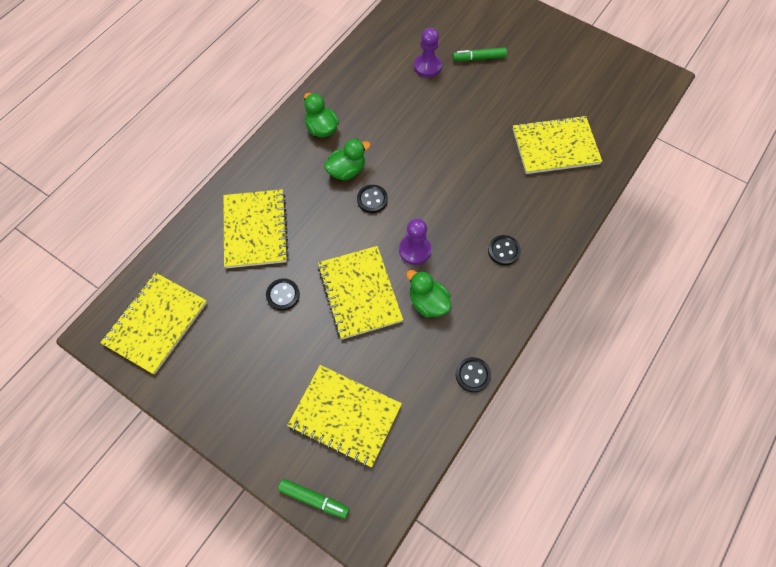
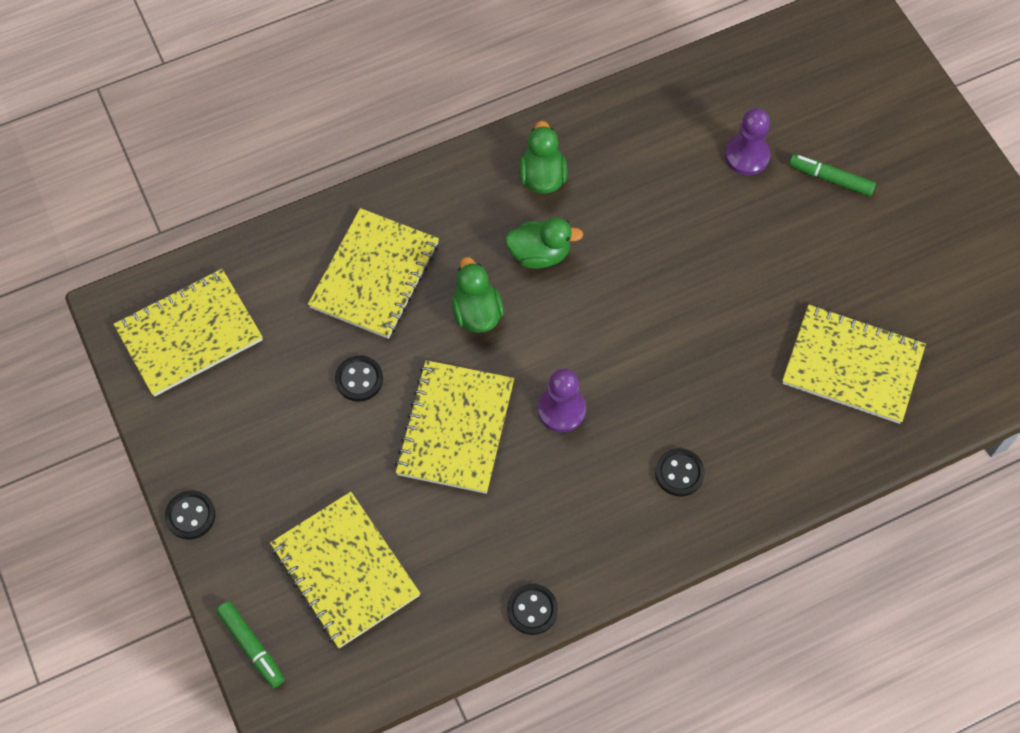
camera: 30 degrees right, 0 degrees up
black button [357,185,388,213] -> black button moved to [165,490,215,540]
green duck [406,270,451,317] -> green duck moved to [452,257,504,333]

